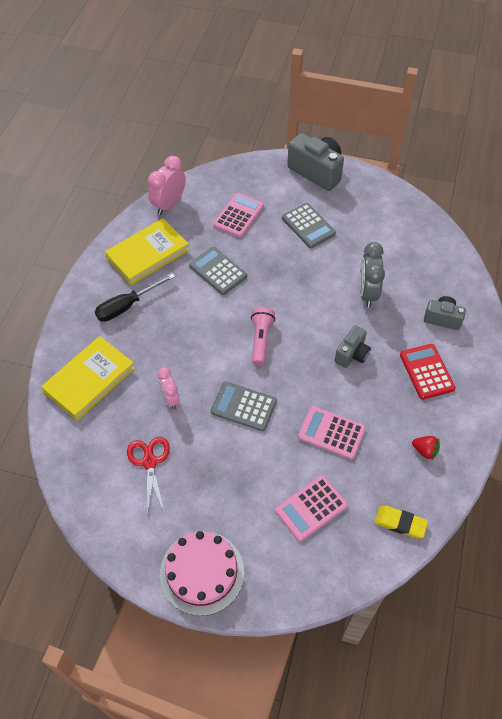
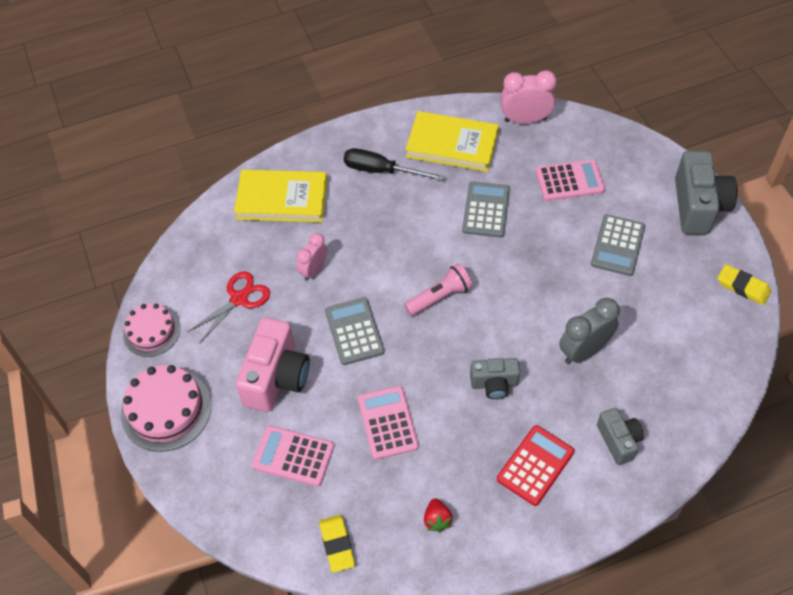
camera: 55 degrees right, 0 degrees up
none -> pink cake [123,303,180,357]
none -> pink camera [236,317,310,412]
none -> yellow eraser [718,264,771,305]

